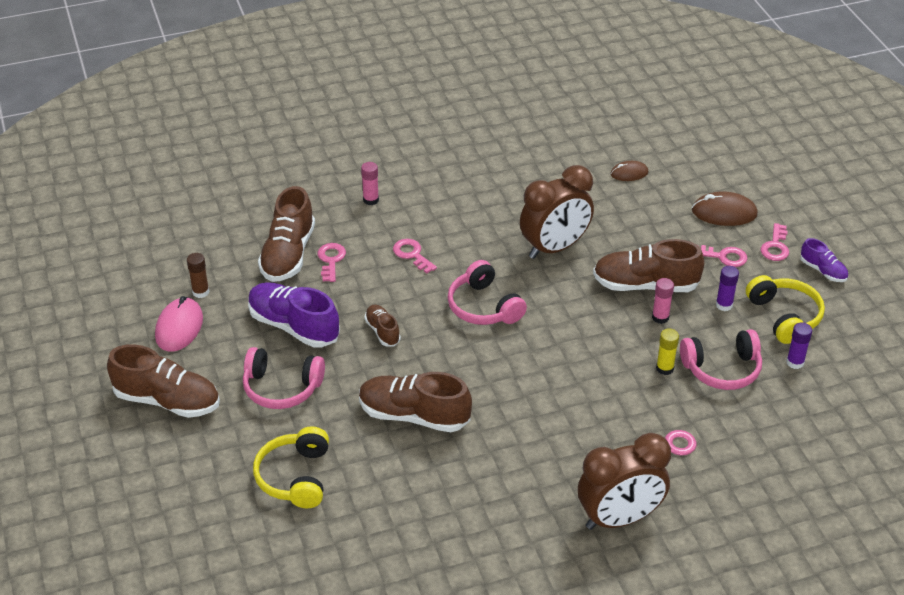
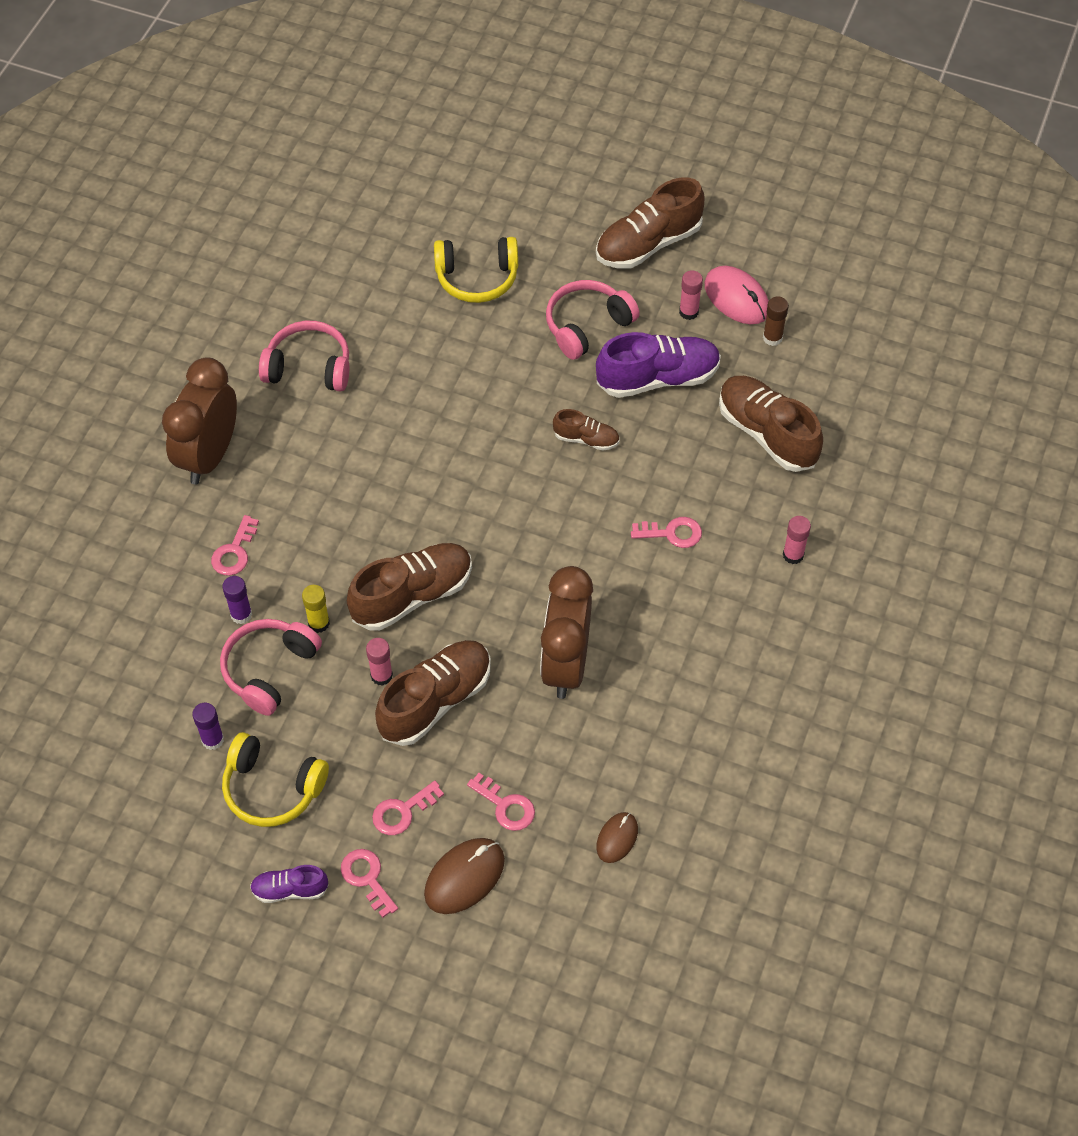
camera: 130 degrees right, 15 degrees up
yellow headphones [253,427,329,508] -> yellow headphones turned 135 degrees clockwise [434,237,518,303]
pink key [318,243,346,282] -> pink key moved to [467,773,535,831]
brown shoe [359,372,472,432] -> brown shoe moved to [347,543,472,631]
pink headphones [447,260,527,325] -> pink headphones moved to [259,321,349,391]
purple glue stick [716,266,739,311] -> purple glue stick moved to [222,576,252,624]
none -> pink glue stick [679,270,703,320]

